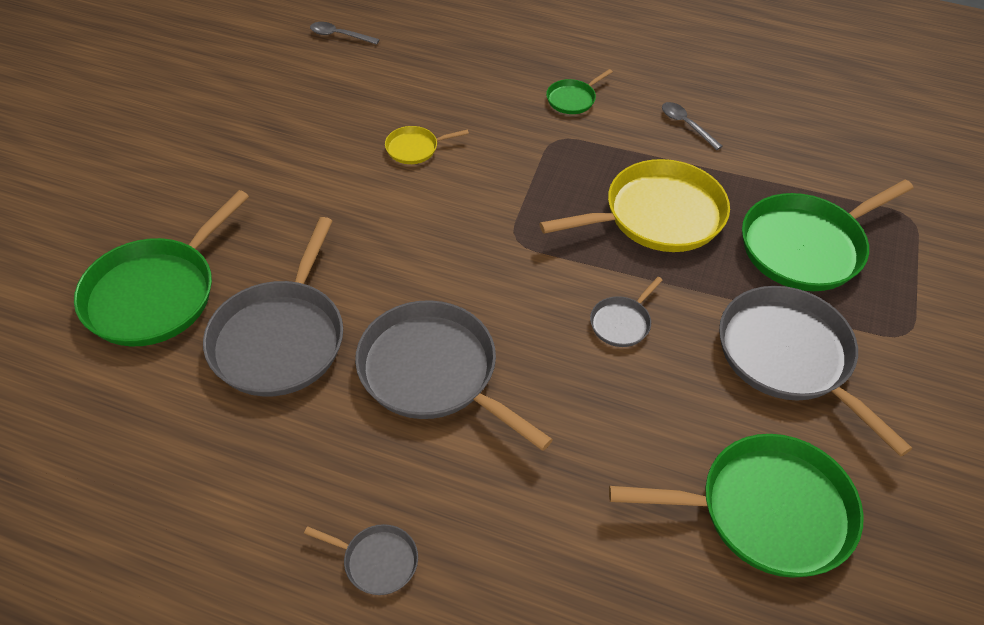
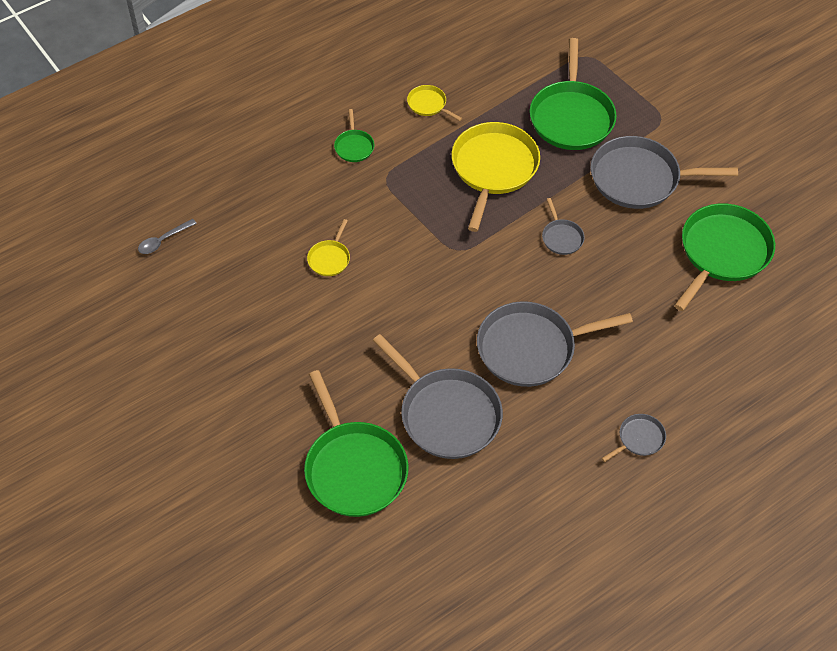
camera: 55 degrees left, 5 degrees up
grey spoon [662,102,723,150] -> yellow pan [407,85,462,121]

